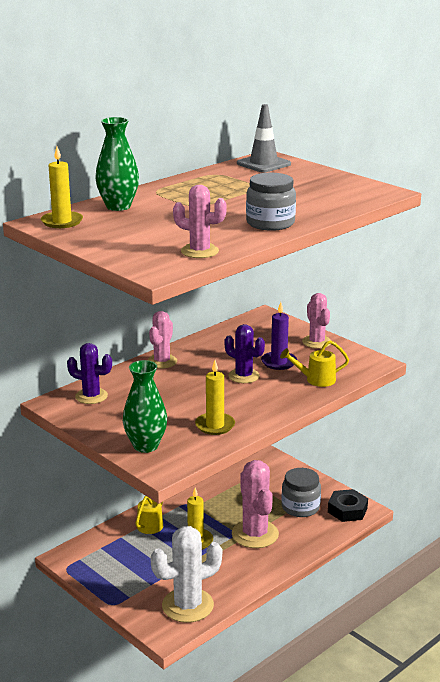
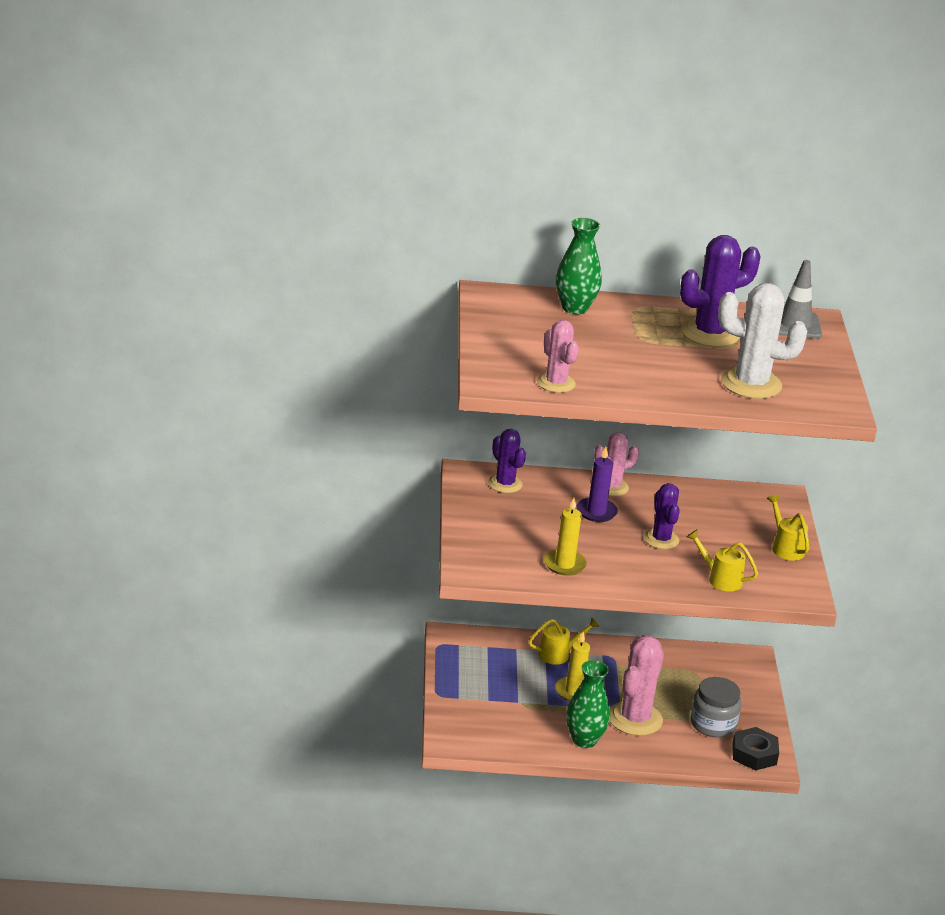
camera: 40 degrees right, 5 degrees up
yellow candle [41,147,83,228] -> none
green vase [123,360,167,453] -> green vase moved to [566,660,610,748]
white cactus [150,526,222,623] -> white cactus moved to [718,283,807,399]
grey jar [246,173,296,231] -> none
purple candle [261,302,297,370] -> purple candle moved to [577,447,618,522]
pink cactus [302,293,331,349] -> yellow watering can [767,494,809,561]
none -> purple cactus [680,235,760,347]

